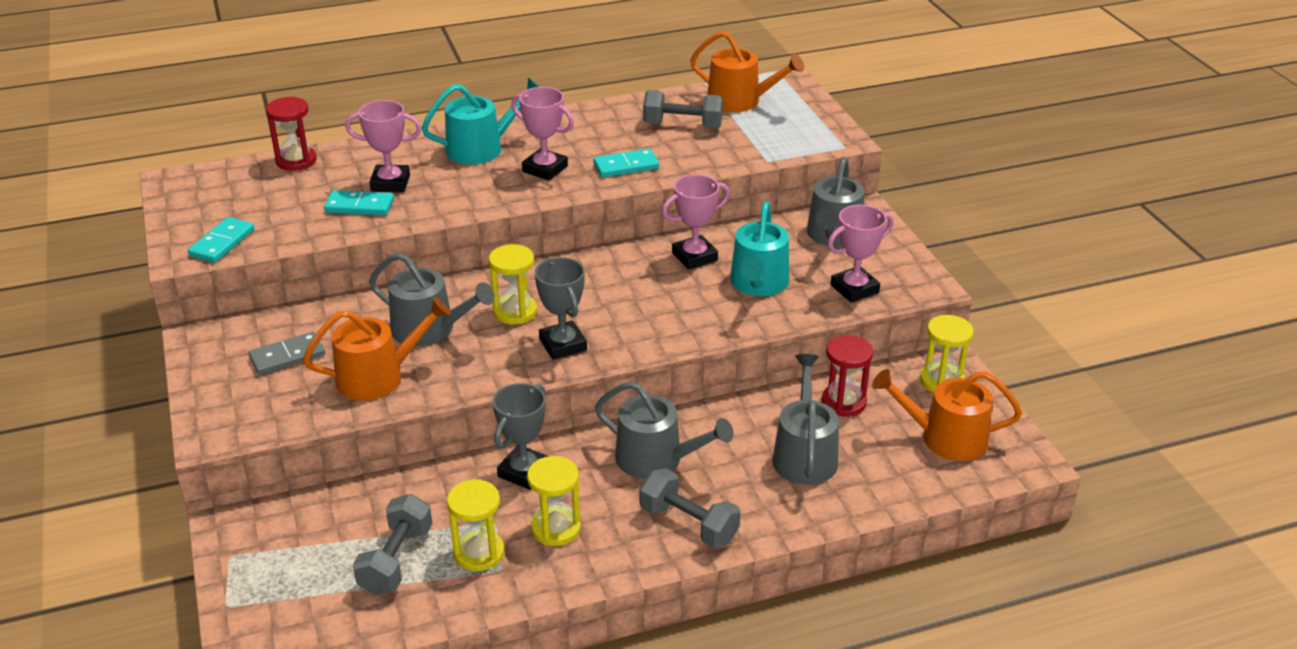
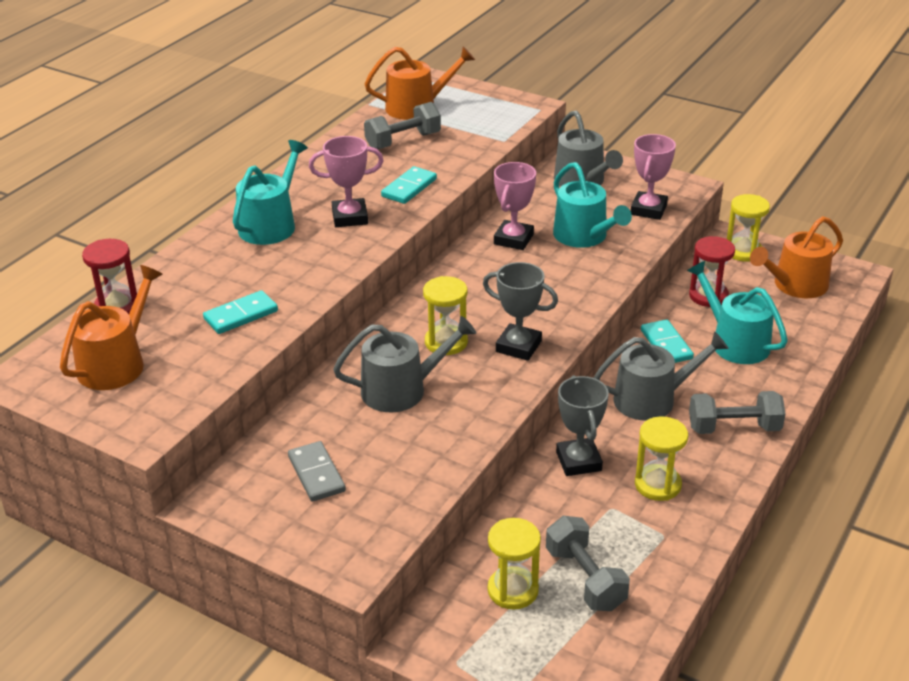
camera: 40 degrees left, 0 degrees up
turquoise domino [188,217,254,263] -> turquoise domino moved to [641,320,694,363]
grey domino [248,332,325,375] -> grey domino turned 45 degrees counterclockwise [288,441,346,502]
orange watering can [303,297,451,401] -> orange watering can moved to [60,265,163,390]
pink trophy [345,100,422,192] -> none
yellow hourglass [447,479,504,571] -> yellow hourglass moved to [488,518,541,609]
grey watering can [772,354,839,485] -> turquoise watering can [687,261,788,364]

